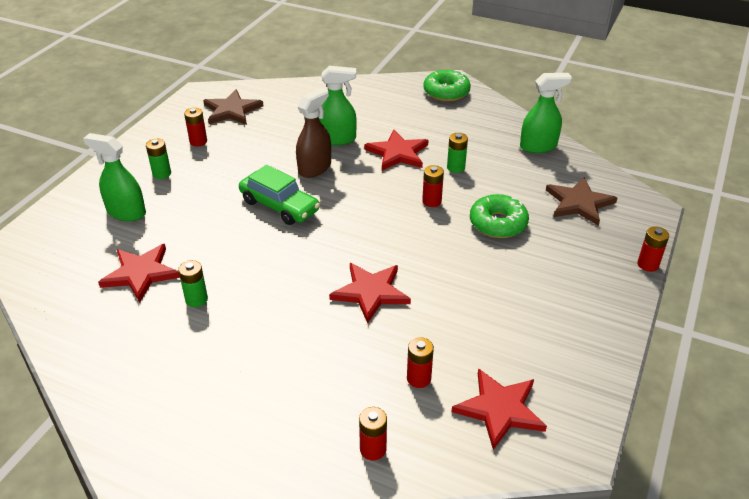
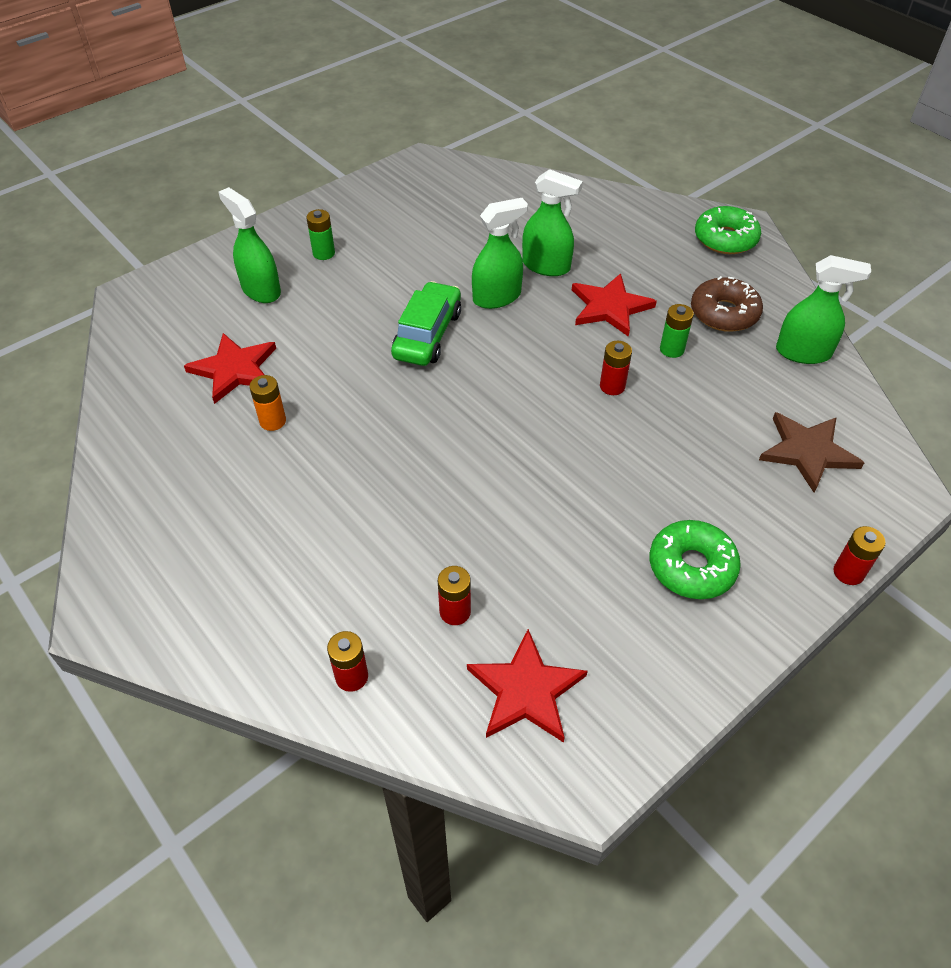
camera: 25 degrees right, 10 degrees up
green battery [178,260,208,307] -> orange battery [249,375,286,431]
red battery [184,108,207,147] -> none
brown star [203,89,263,125] -> none
green car [239,165,320,225] -> green car turned 135 degrees counterclockwise [391,281,461,366]
brown spray bottle [296,88,331,178] -> green spray bottle [472,198,528,309]
red star [329,263,411,324] -> none
green donut [470,194,529,238] -> green donut moved to [649,520,741,599]
none -> brown donut [691,276,763,332]

